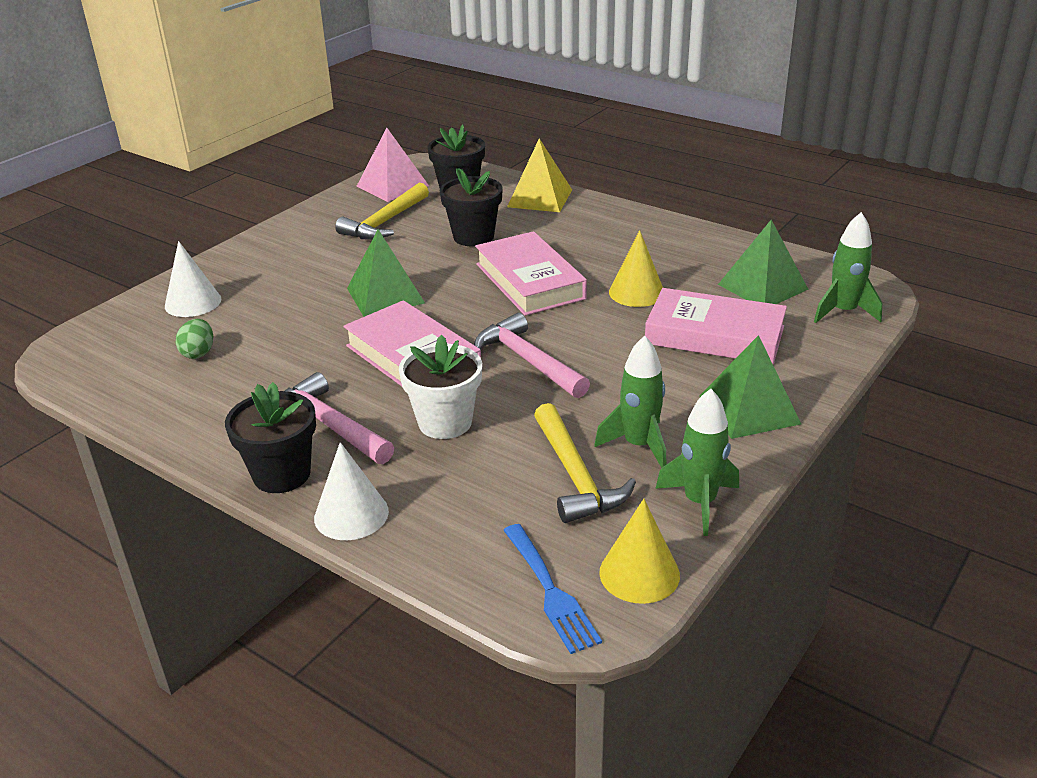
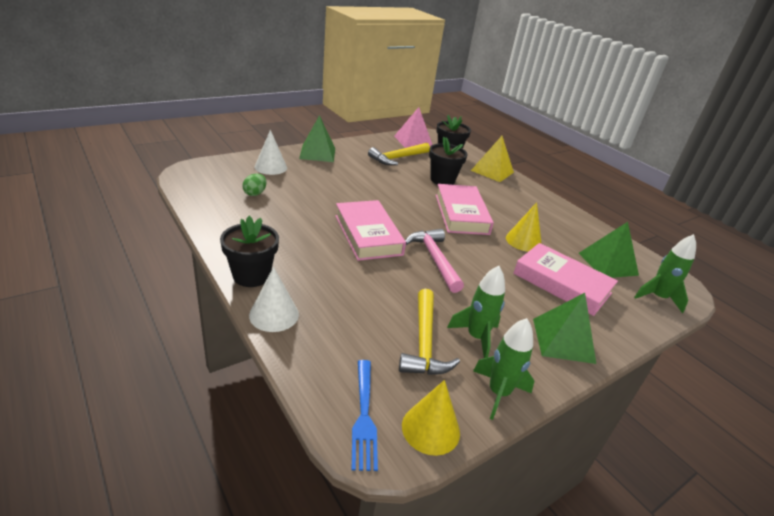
camera: 15 degrees right, 0 degrees up
pink hammer [285,372,394,464] -> none
green pyramid [347,229,425,317] -> green pyramid moved to [299,115,335,162]
white flower pot [399,335,482,439] -> none

